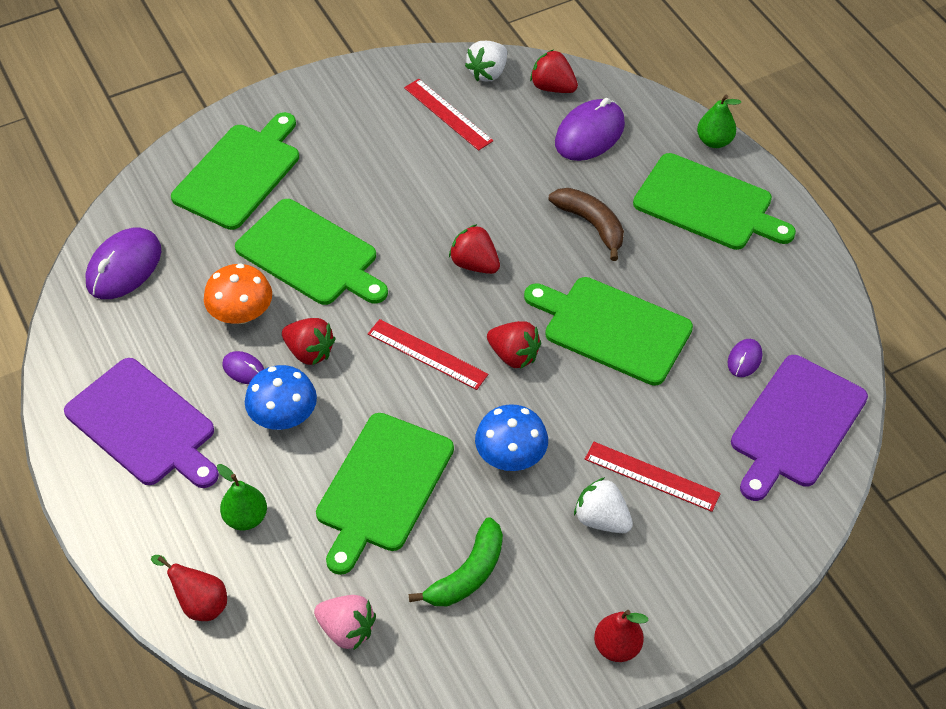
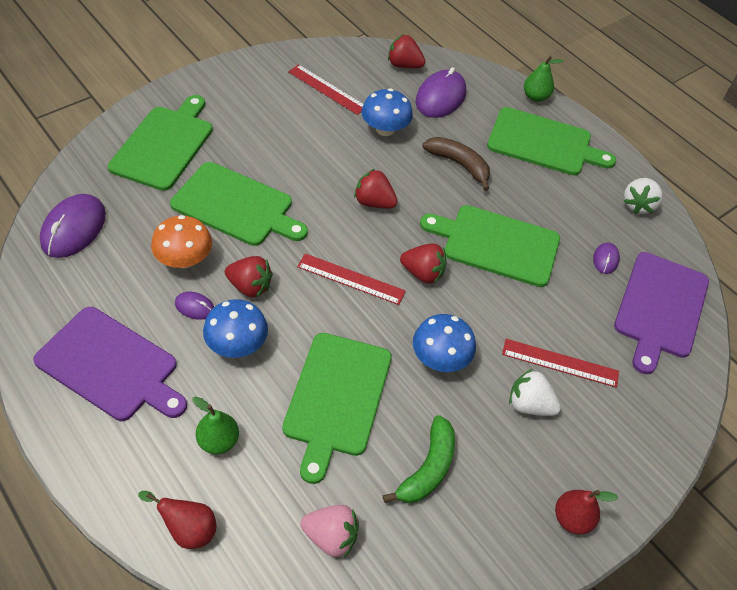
camera: 15 degrees left, 0 degrees up
white strawberry [465,41,507,81] -> white strawberry moved to [624,178,663,214]
none -> blue mushroom [361,88,413,136]

